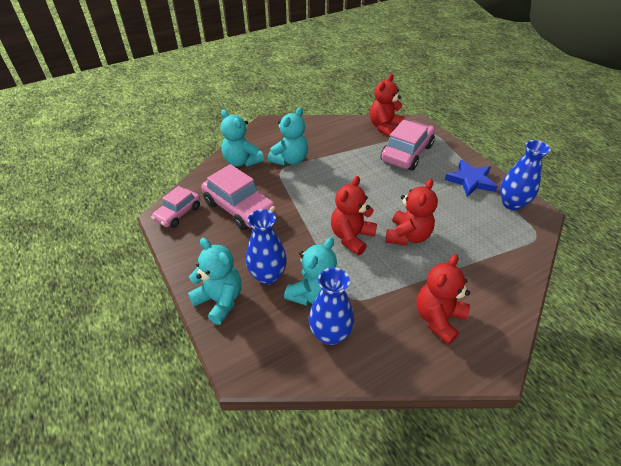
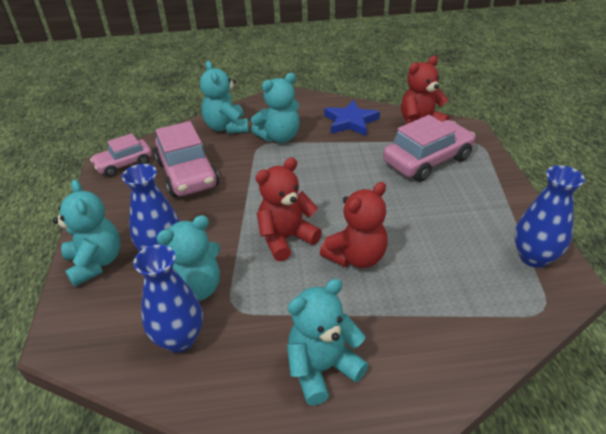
camera: 25 degrees right, 5 degrees down
red teddy bear [416,254,470,345] -> turquoise teddy bear [287,279,369,406]
blue star [445,160,498,197] -> blue star moved to [324,100,380,136]

